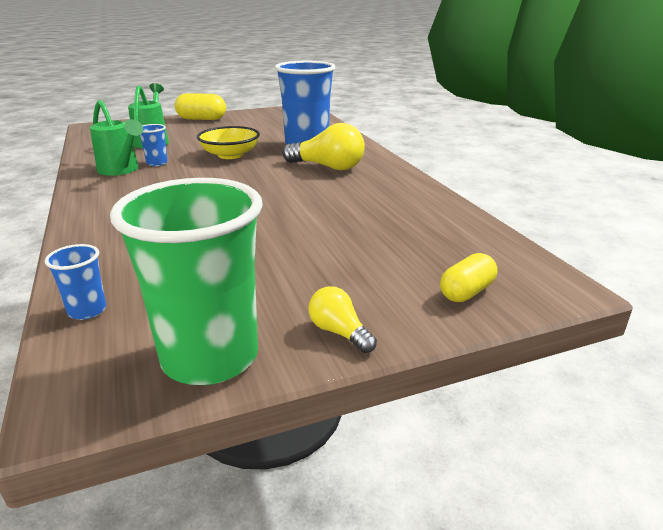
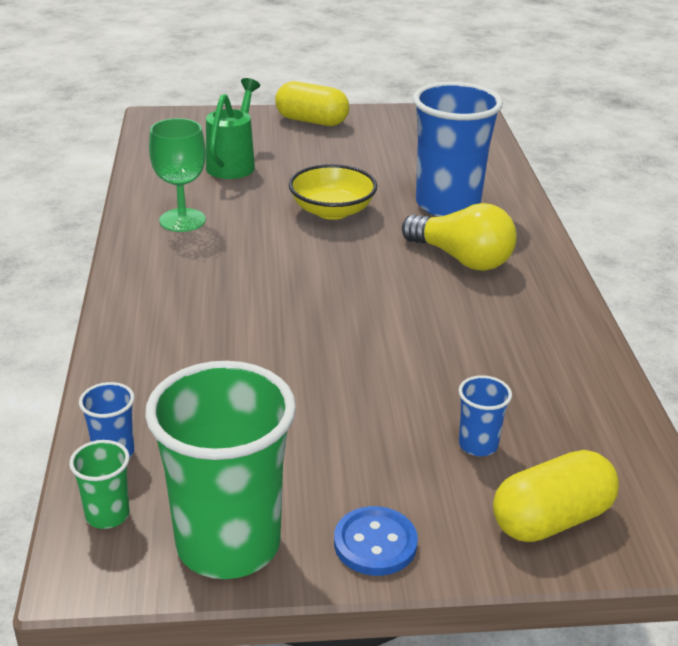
camera: 15 degrees right, 5 degrees up
green watering can [90,100,143,176] -> green goblet [149,118,206,232]
blue cup [140,124,168,166] -> blue cup moved to [458,375,512,456]
yellow light bulb [308,286,377,353] -> blue button [334,506,418,576]
yellow capsule [440,253,497,302] -> yellow capsule [493,450,619,542], size x1.52
none -> green cup [69,440,129,529]

